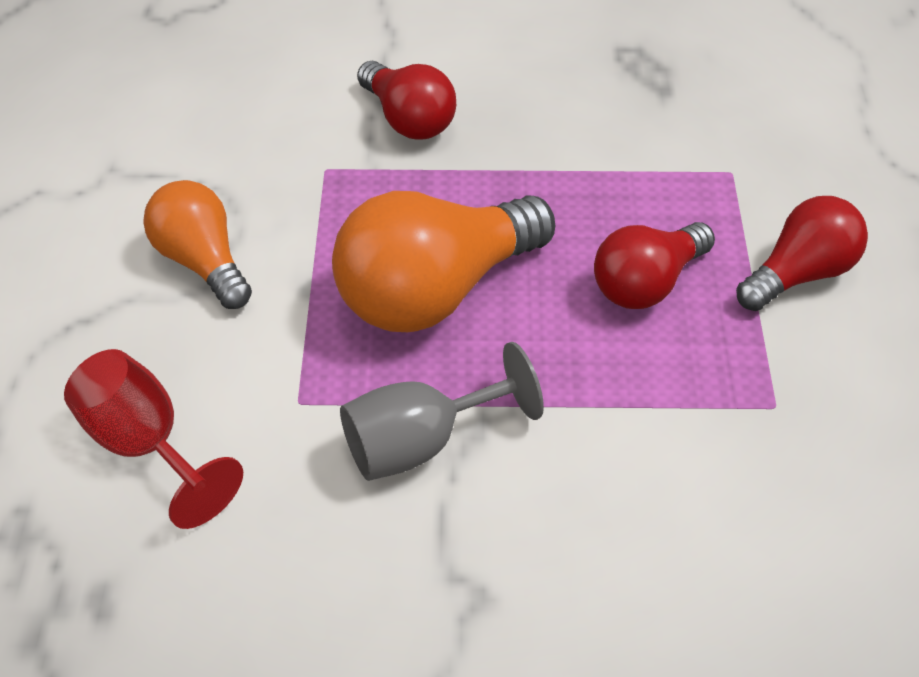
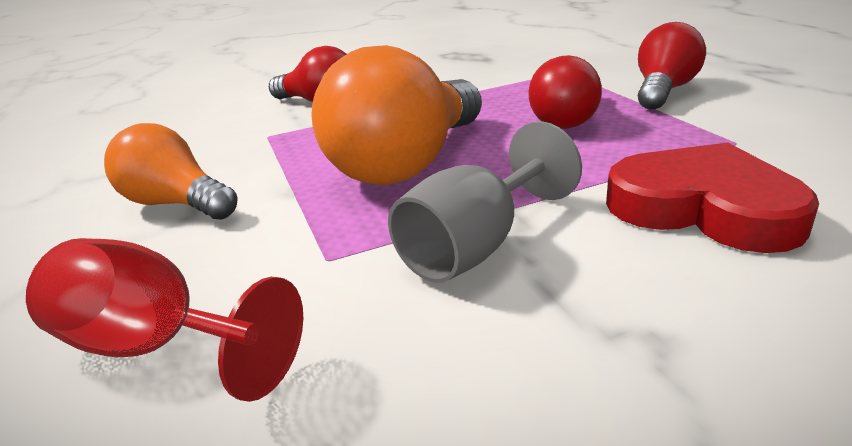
camera: 20 degrees left, 20 degrees down
none -> red heart [606,142,819,253]

